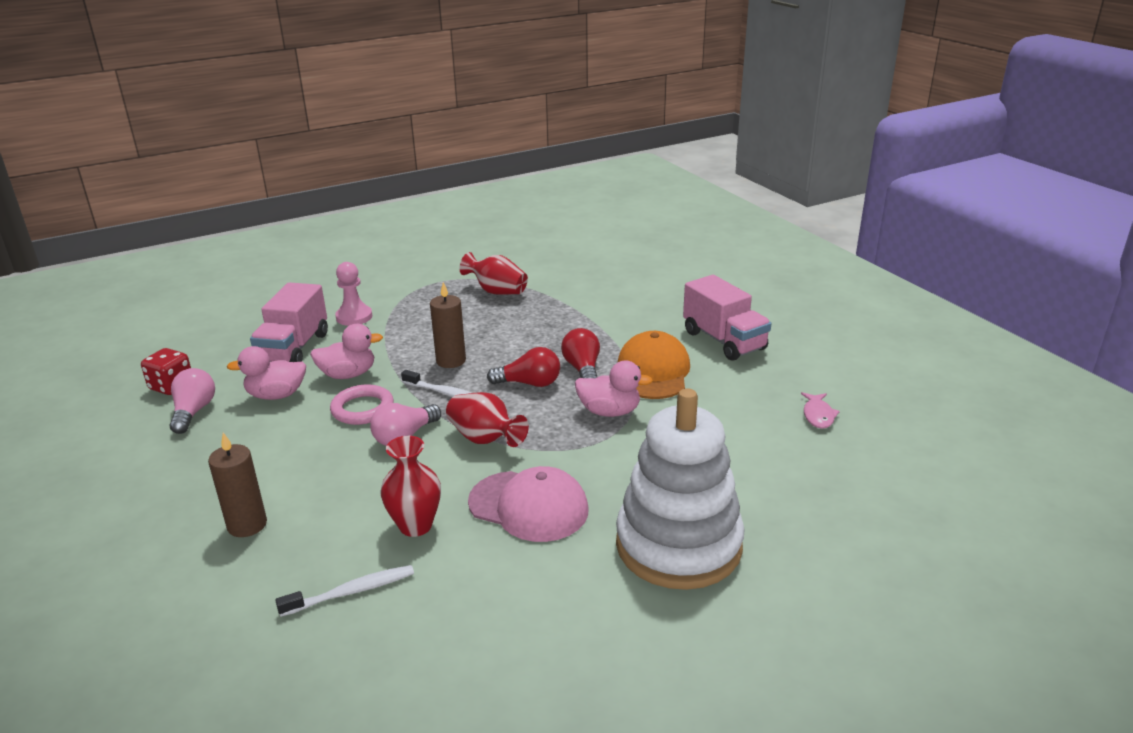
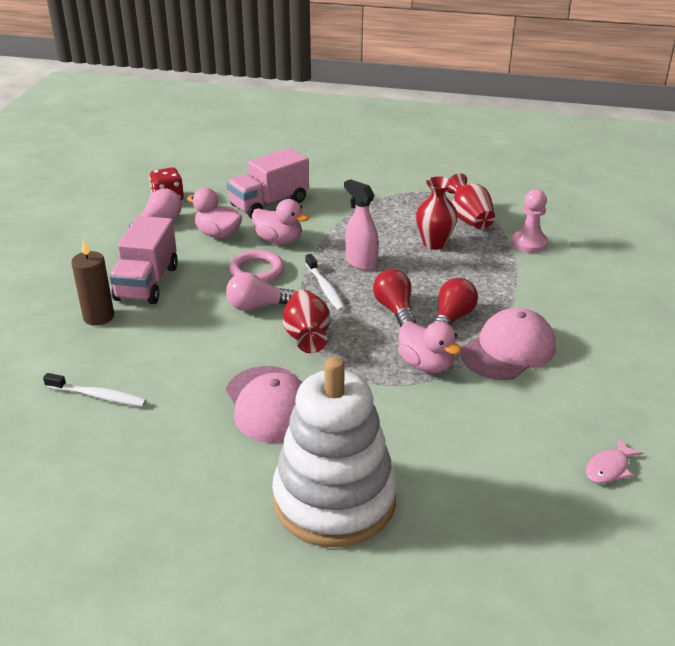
camera: 40 degrees right, 5 degrees up
pink pawn [335,262,372,326] -> pink pawn moved to [511,189,548,253]
red vase [381,436,441,537] -> red vase moved to [416,177,458,250]
brown candle [430,282,466,368] -> pink spray bottle [344,179,379,271]
red light bulb [487,347,560,387] -> red light bulb turned 150 degrees counterclockwise [373,269,416,327]
orange cap [617,331,690,399] -> pink cap [461,308,556,380]
pink truck [683,275,771,361] -> pink truck moved to [109,216,178,304]

